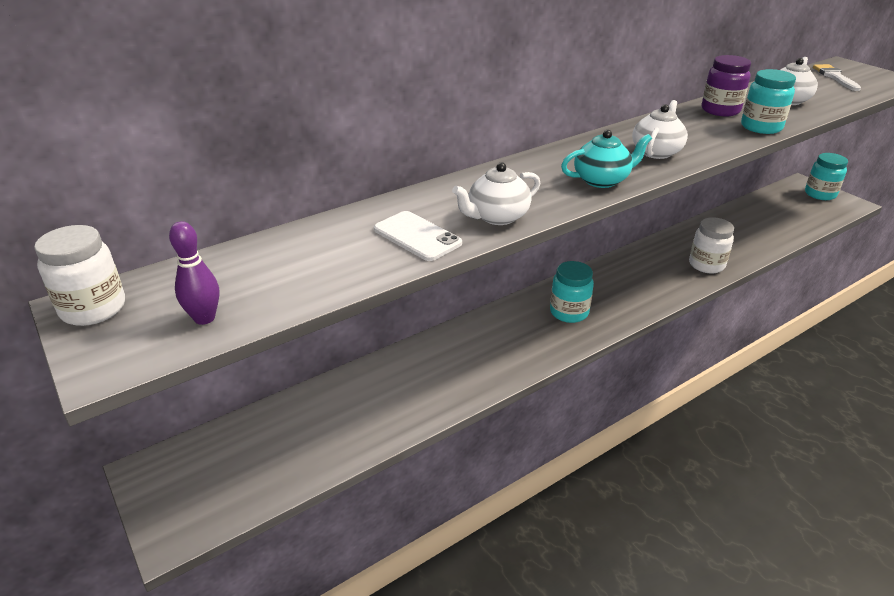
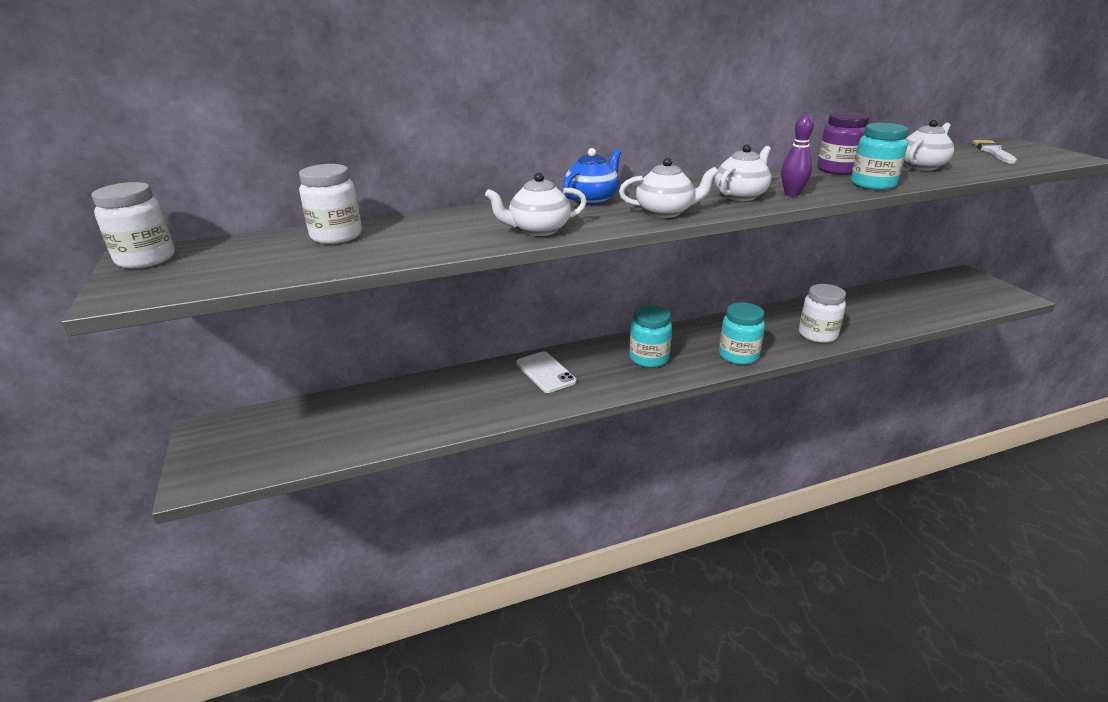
camera: 15 degrees right, 5 degrees down
purple bowling pin [169,221,219,325] -> purple bowling pin moved to [781,114,814,197]
white phone [374,211,462,261] -> white phone moved to [516,351,577,393]
turquoise teapot [561,130,652,188] -> white teapot [619,158,719,218]
turquoise jar [805,153,848,200] -> turquoise jar moved to [719,302,765,365]
none -> white jar [299,164,362,244]
none -> blue teapot [563,148,621,205]

